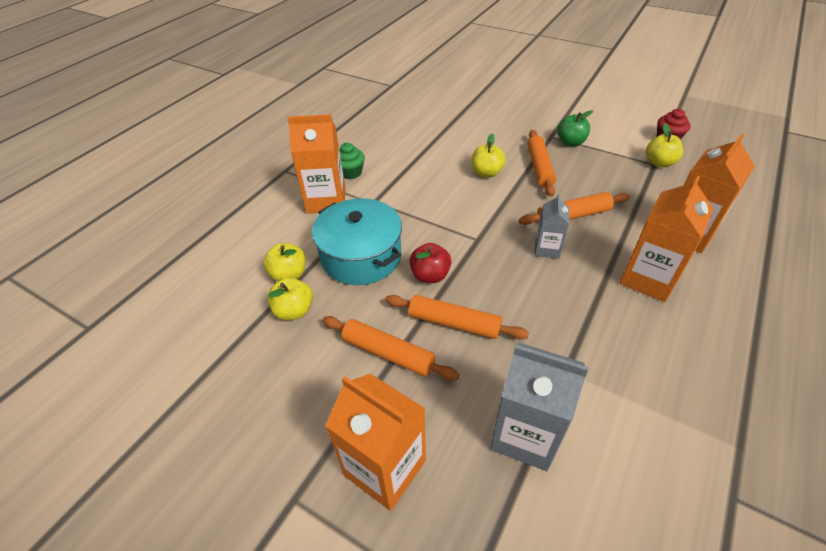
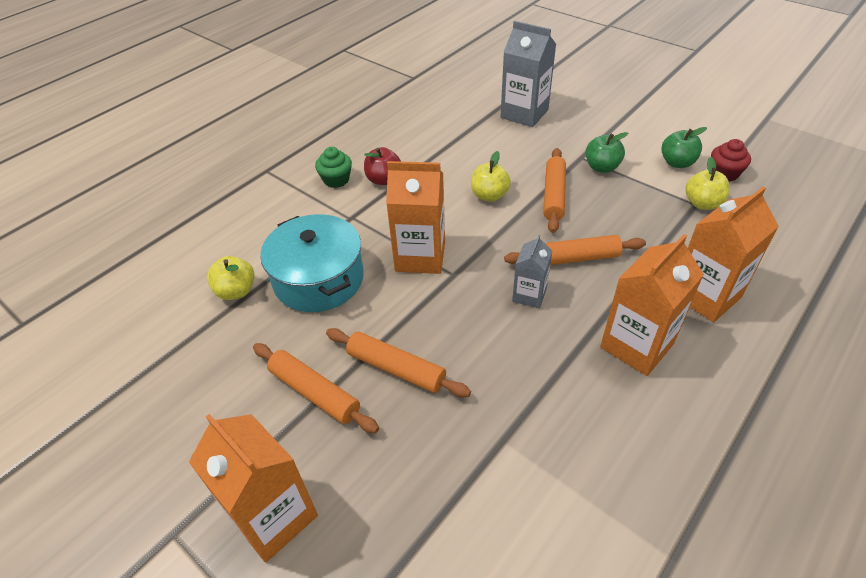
camera: 10 degrees right, 0 degrees up
yellow apple [268,277,313,320] -> none
orange carton [287,114,345,214] -> orange carton moved to [386,161,445,274]
red apple [409,243,451,283] -> red apple moved to [364,147,401,185]
grey carton [490,343,589,471] -> grey carton moved to [501,21,556,127]
none -> green apple [661,127,707,168]

